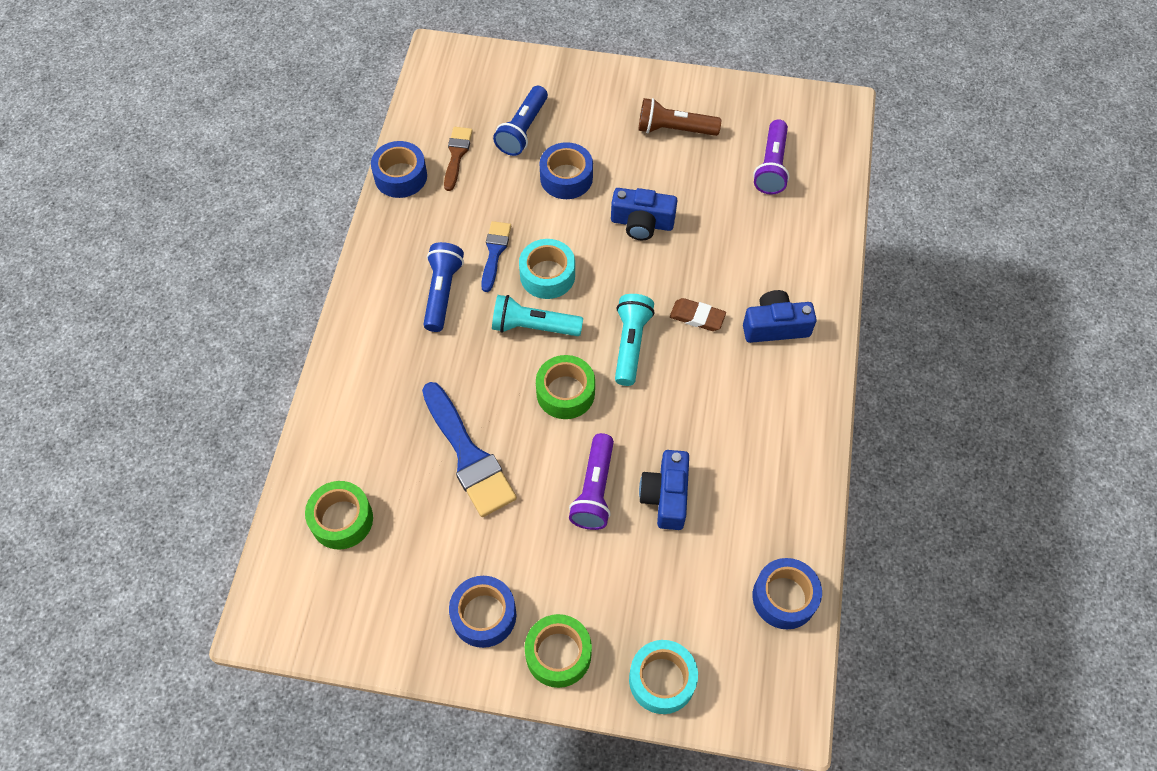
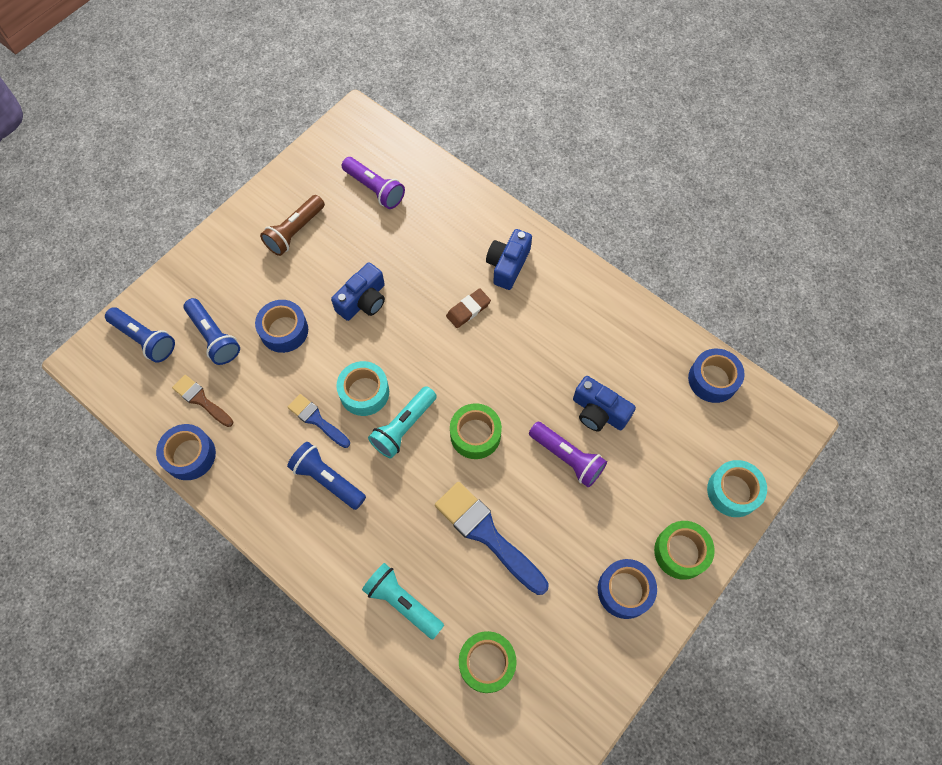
camera: 60 degrees left, 5 degrees up
blue brush [422,382,517,517] -> blue brush turned 135 degrees counterclockwise [435,482,549,595]
turquoise flashlight [615,294,655,386] -> turquoise flashlight moved to [362,563,444,639]
none -> blue flashlight [105,307,175,363]

